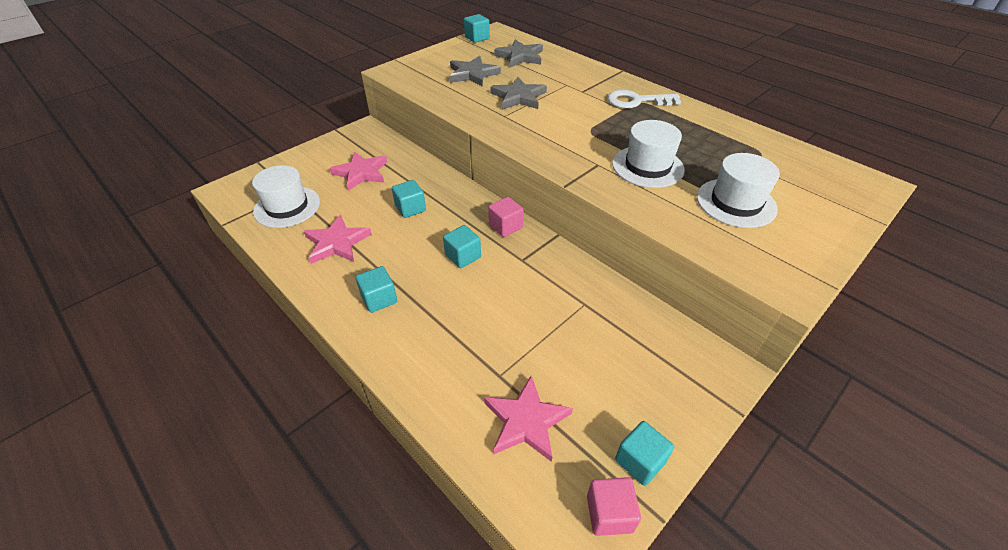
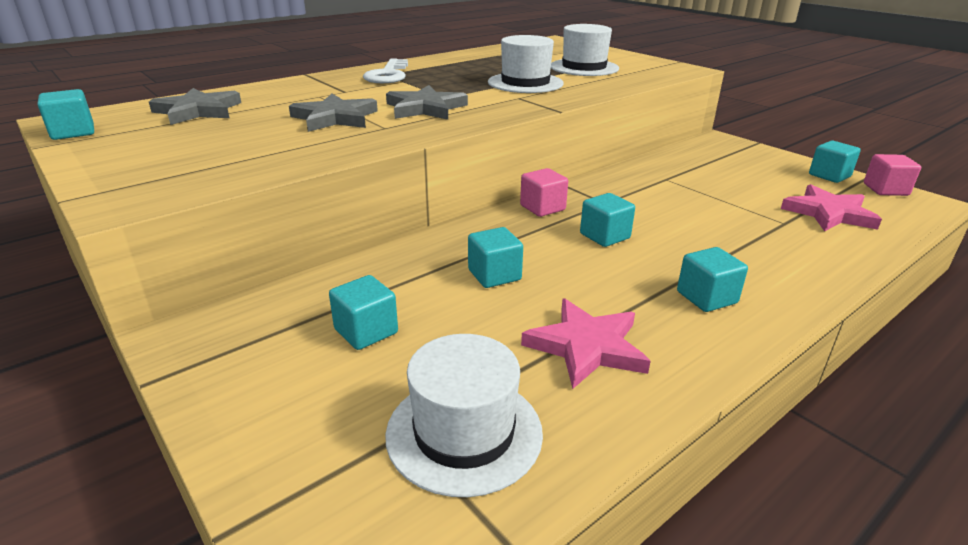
camera: 85 degrees left, 15 degrees down
pink star [329,151,387,191] -> turquoise cube [329,275,398,350]
grey star [450,56,501,86] -> grey star moved to [386,85,468,120]

